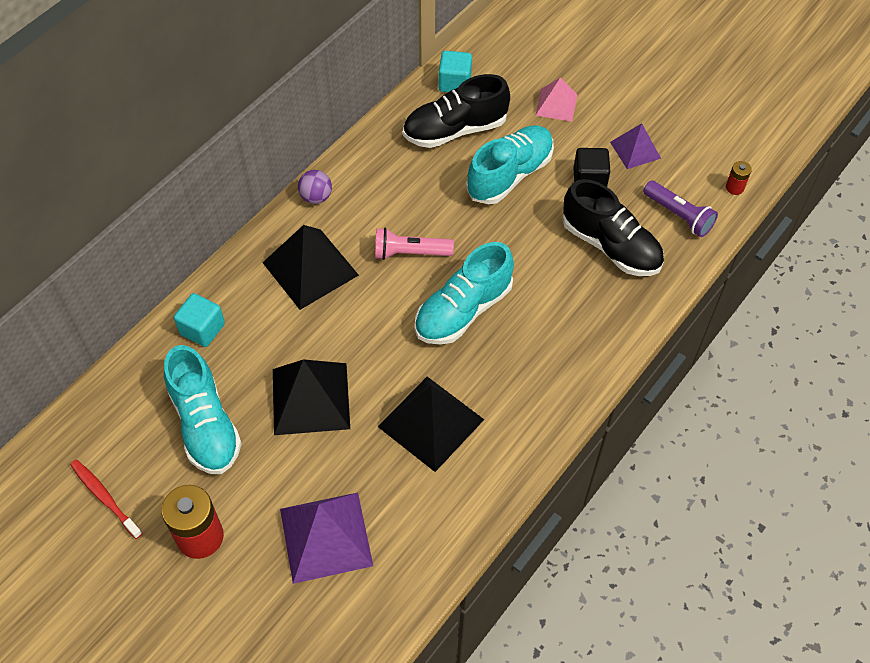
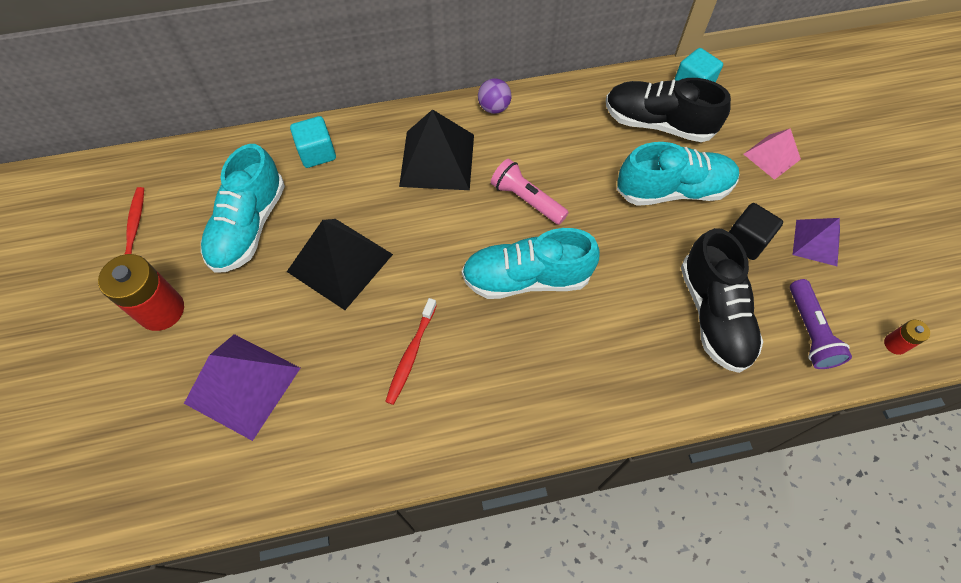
camera: 40 degrees right, 5 degrees up
black pyramid [378,377,484,472] -> red toothbrush [385,298,437,405]

